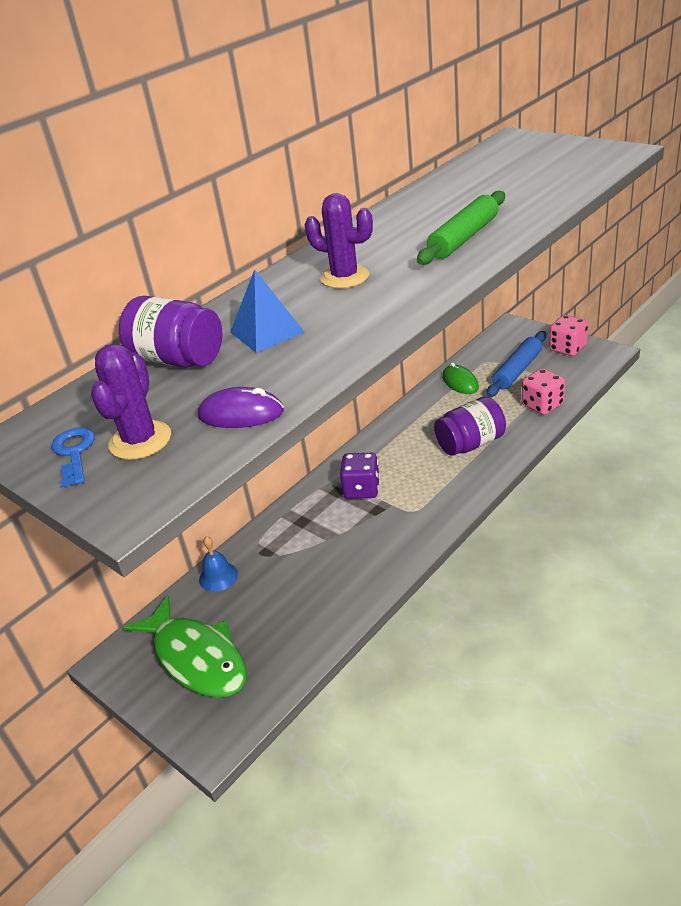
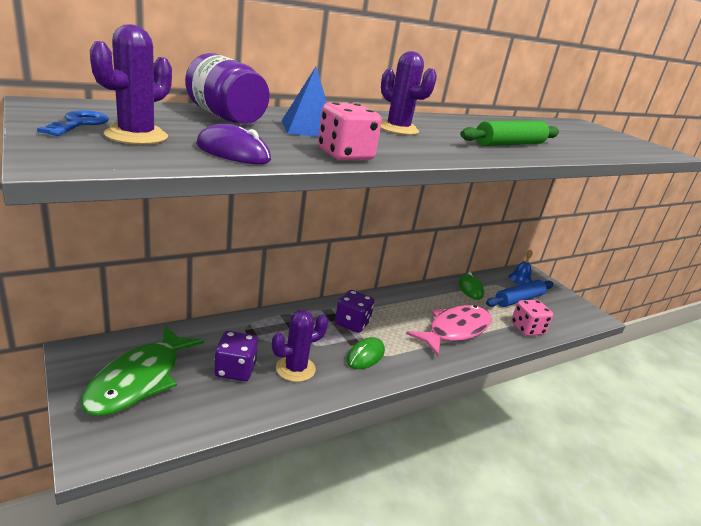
camera: 10 degrees right, 10 degrees down
green fish [124,595,247,697] -> green fish turned 45 degrees clockwise [81,326,204,416]
blue bell [199,536,238,592] -> blue bell moved to [509,250,533,285]
purple jar [434,396,506,456] -> pink fish [406,305,492,356]
pink dice [549,315,588,356] -> pink dice moved to [318,102,382,160]
none -> purple dice [214,331,258,381]
none -> purple cactus [272,310,328,382]
none -> green mouse [346,337,385,369]

